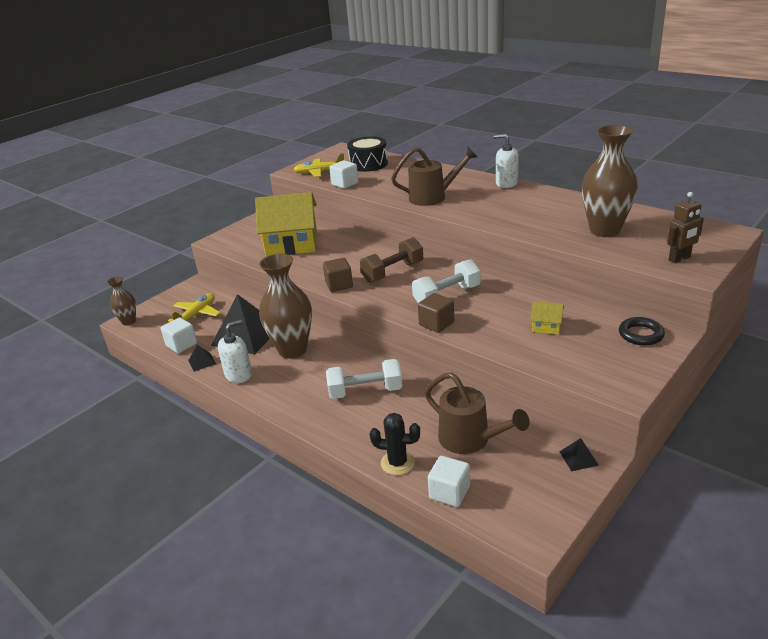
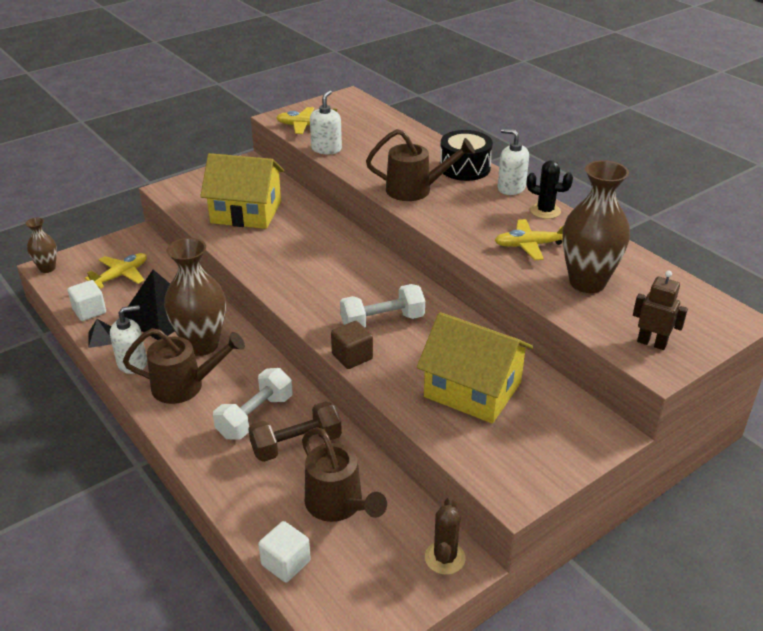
camera: 10 degrees right, 5 degrees up
brown cube [323,258,353,292] -> none
white dumbbell [326,359,403,399] -> white dumbbell turned 60 degrees counterclockwise [213,368,293,440]
white cube [329,160,359,189] -> white soap dispenser [310,90,342,154]
black drum [347,136,388,172] -> black drum moved to [440,130,493,181]
brown dumbbell [360,237,423,283] -> brown dumbbell moved to [248,401,342,462]
black cactus [370,413,420,475] -> black cactus moved to [527,160,573,219]
yellow house [530,301,564,335] -> yellow house [417,312,533,423], size x2.40
black pyramid [559,438,599,471] -> brown cactus [425,497,466,575]
black ring [619,317,665,346] -> none
brown robot [667,192,704,263] -> brown robot turned 135 degrees counterclockwise [633,271,688,350]
none -> brown watering can [123,328,245,404]
none -> yellow plane [495,219,563,260]

